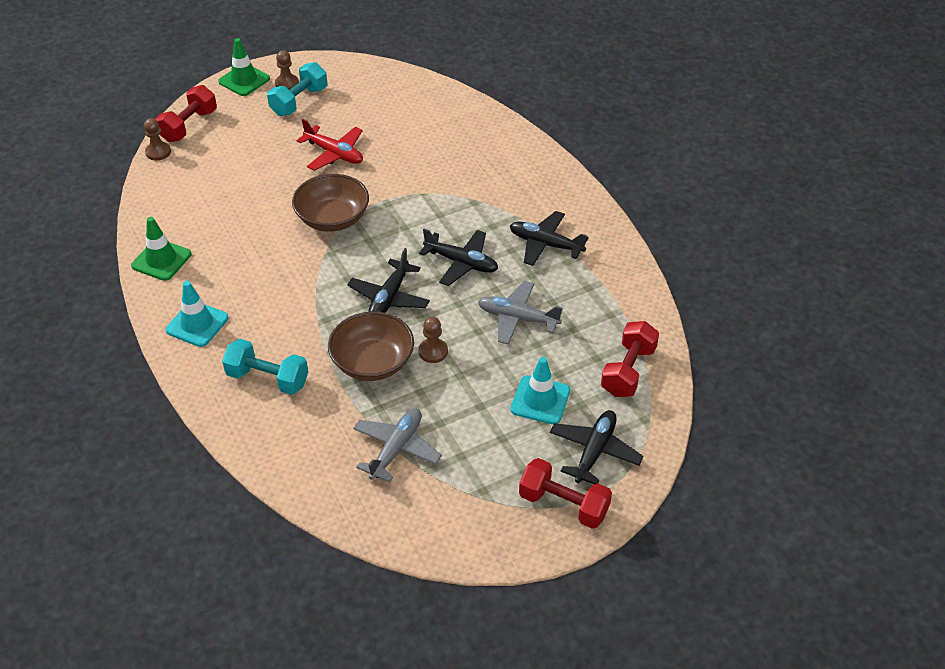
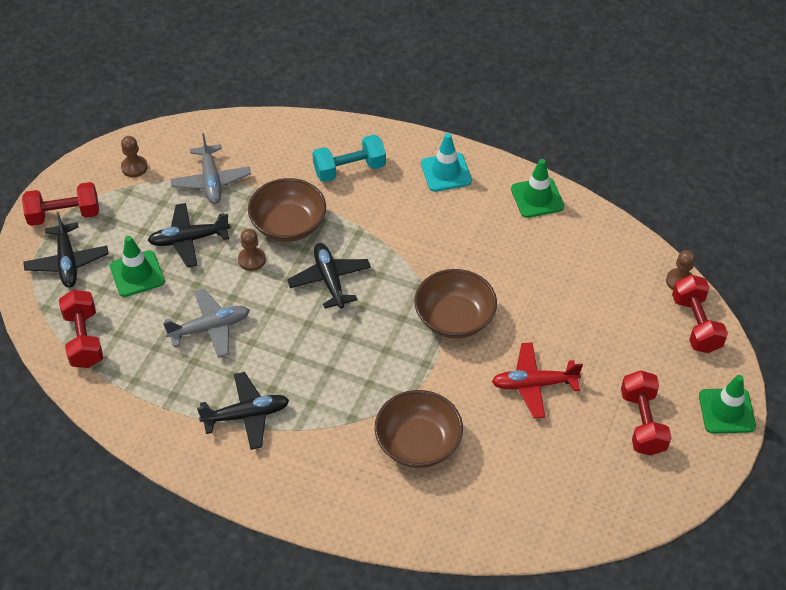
camera: 140 degrees right, 5 degrees up
turquoise dumbbell [267,62,327,116] -> red dumbbell [621,370,672,456]
brown pawn [275,50,299,90] -> brown pawn moved to [121,136,148,177]
black plane [419,229,498,286] -> black plane moved to [148,203,230,267]
turquoise traffic cone [510,357,570,424] -> green traffic cone [110,236,165,297]
none -> brown bowl [375,390,463,468]

